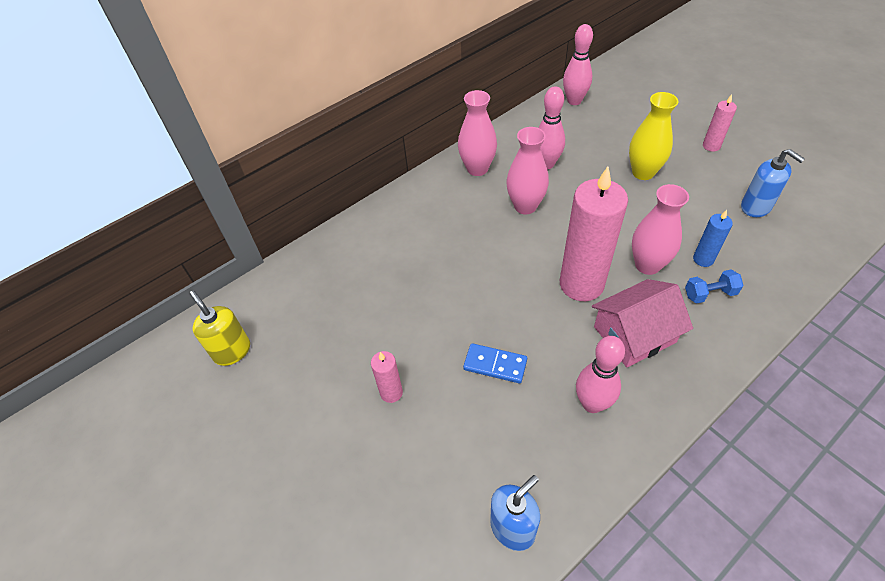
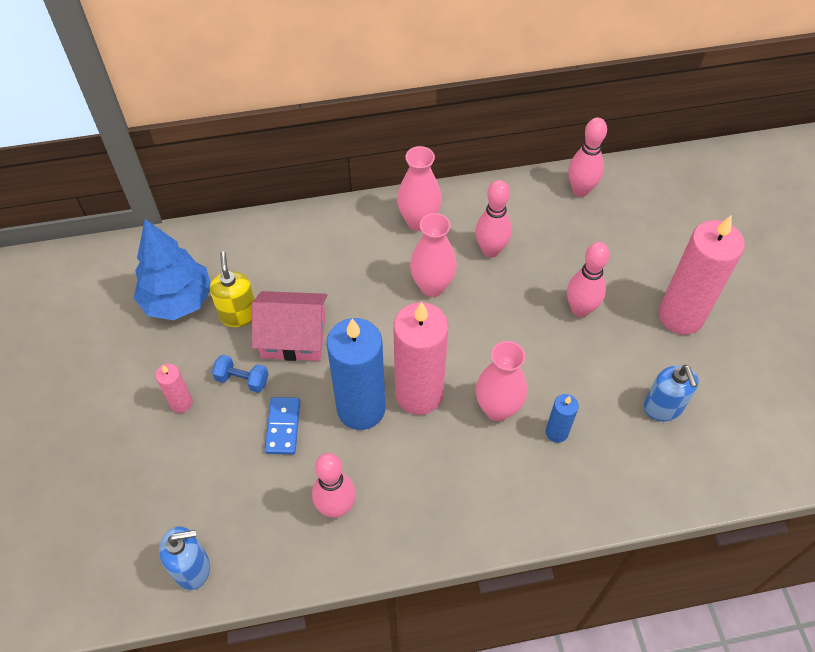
camera: 25 degrees right, 5 degrees up
yellow soap dispenser [190,291,250,366] -> yellow soap dispenser moved to [210,251,255,327]
blue domino [463,343,527,383] -> blue domino turned 45 degrees clockwise [265,397,300,454]
pink house [592,279,693,367] -> pink house moved to [252,291,327,361]
yellow vase [629,92,678,180] -> pink bowling pin [567,242,610,317]
blue dumbbell [685,270,744,303] -> blue dumbbell moved to [212,355,269,393]
pink candle [703,95,737,152] -> pink candle [659,216,745,335], size x2.16
none -> blue tree [134,219,211,320]
none -> blue candle [327,318,385,430]

